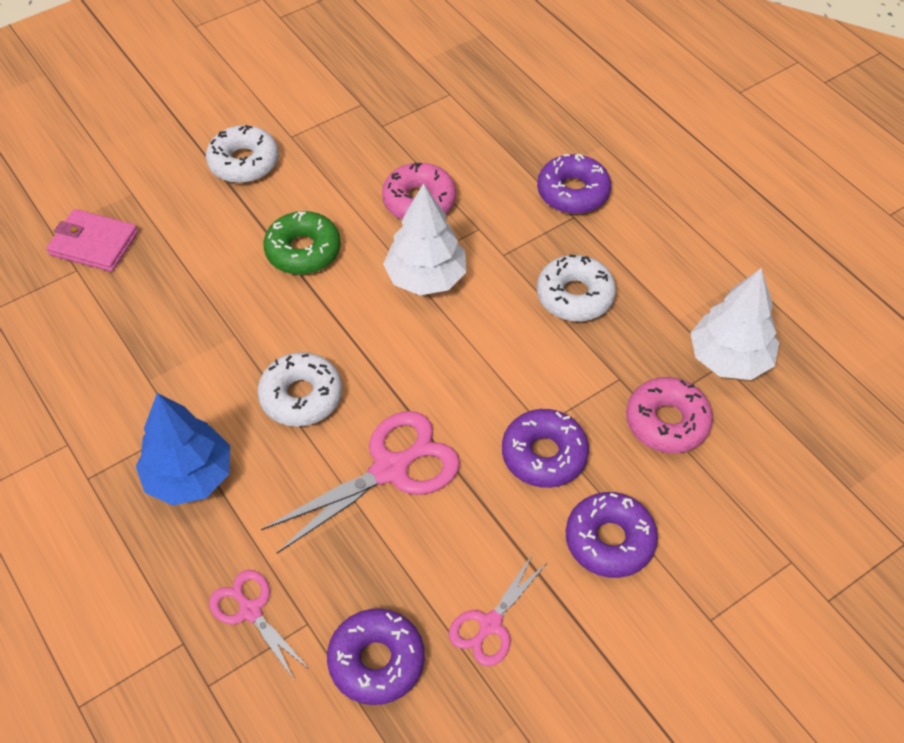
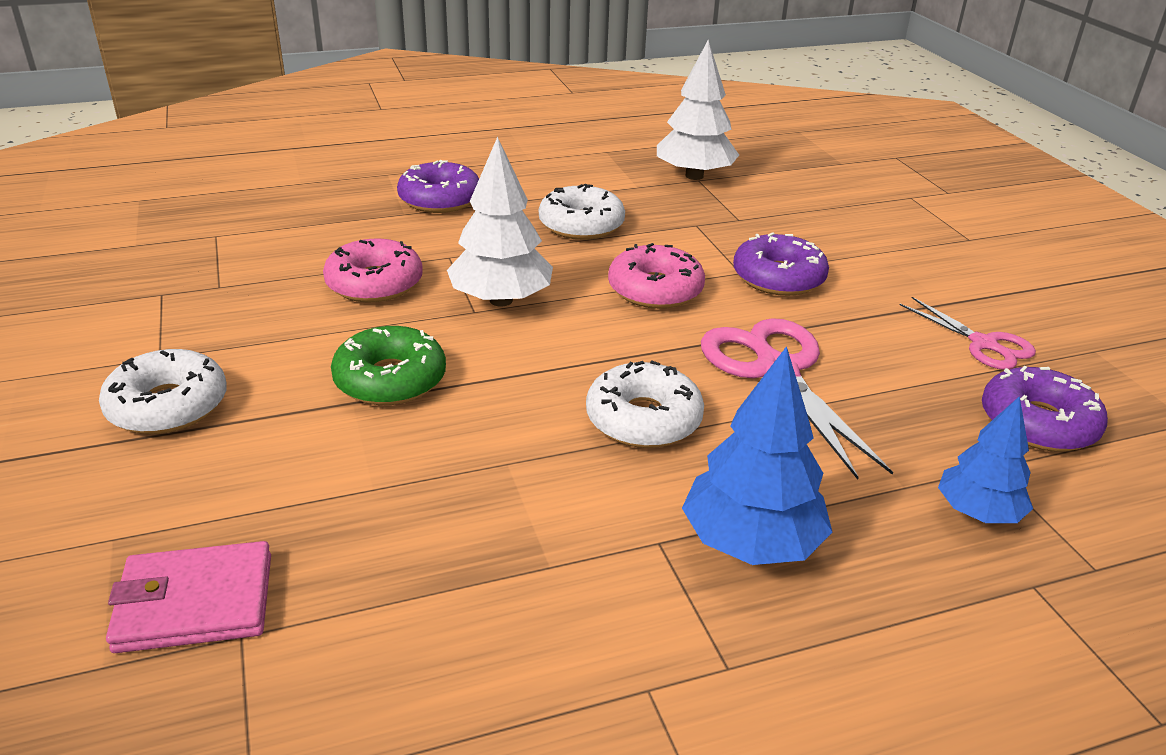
camera: 75 degrees left, 20 degrees down
pink wallet [47,209,138,272] -> pink wallet turned 45 degrees clockwise [106,541,271,653]
pink scissors [209,570,310,681] -> blue tree [938,396,1033,523]
purple donut [566,492,658,578] -> none
pink donut [626,377,713,453] -> pink donut moved to [608,243,705,309]

